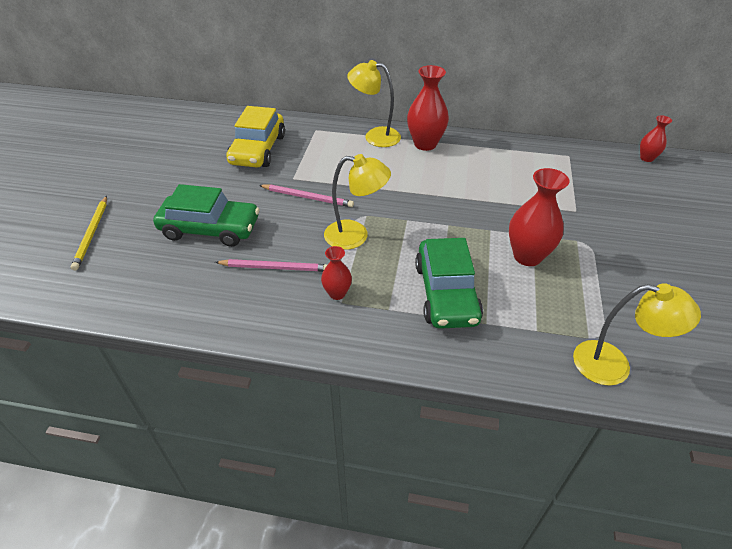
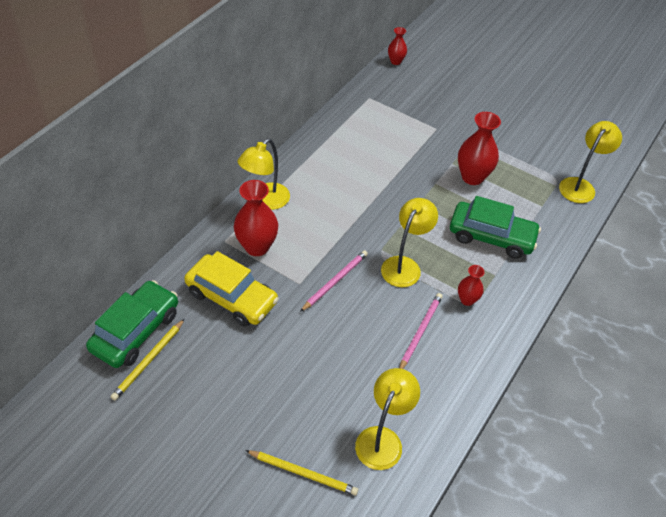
camera: 70 degrees left, 5 degrees up
green car [153,184,260,247] -> green car moved to [86,280,178,368]
red vase [407,65,449,151] -> red vase moved to [234,180,278,256]
none -> yellow pencil [111,319,185,400]
none -> yellow lamp [355,368,420,470]

